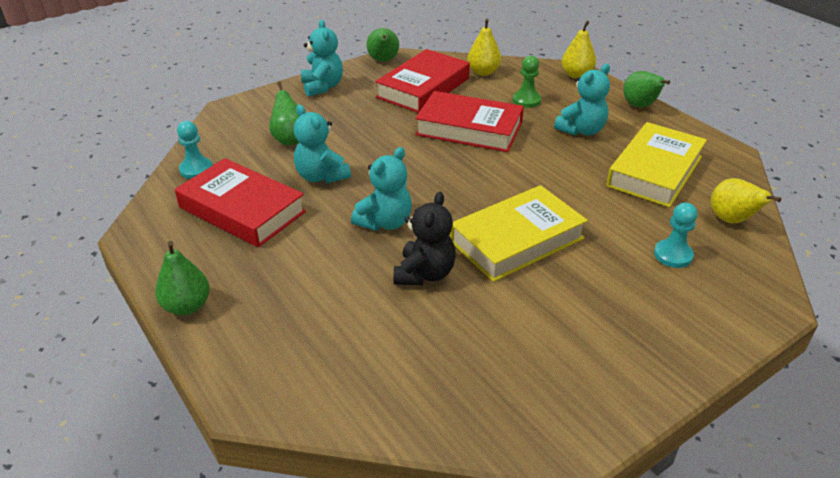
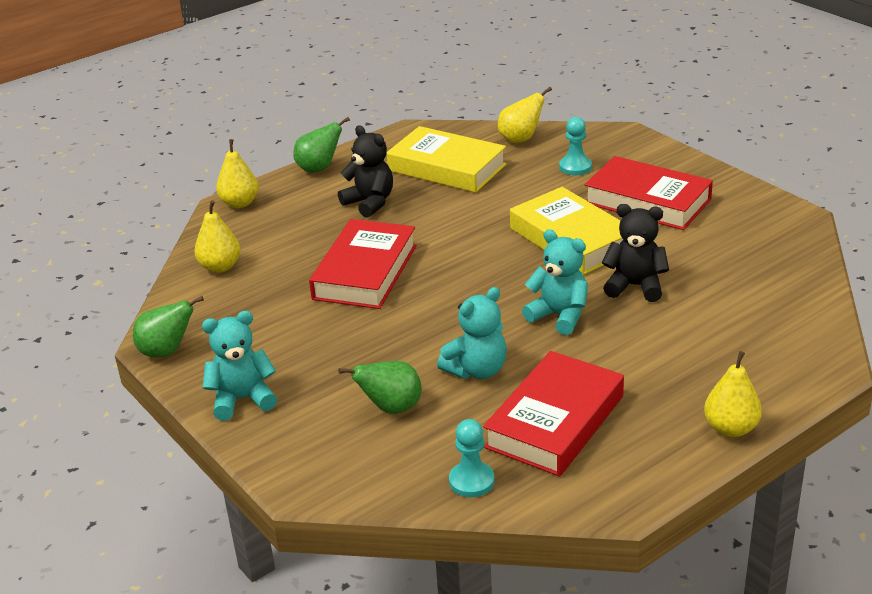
camera: 90 degrees left, 5 degrees down
green pear [155,241,210,315] -> yellow pear [704,351,762,437]
red book [375,49,470,113] -> red book moved to [585,156,713,230]
green pawn [513,56,541,108] -> none
turquoise teddy bear [554,64,610,136] -> black teddy bear [338,125,393,218]

